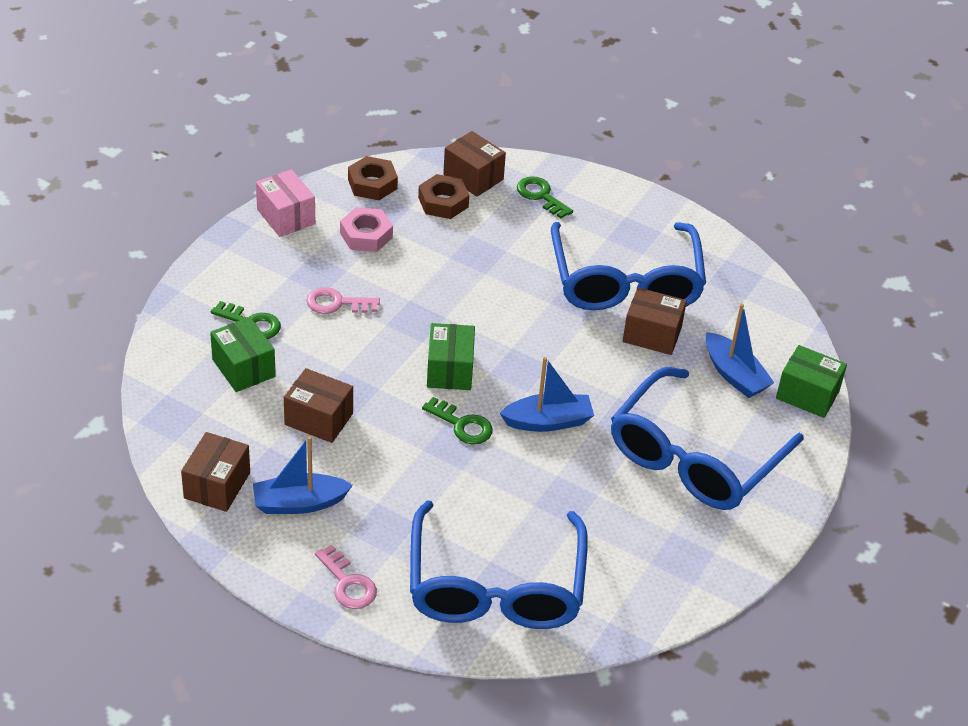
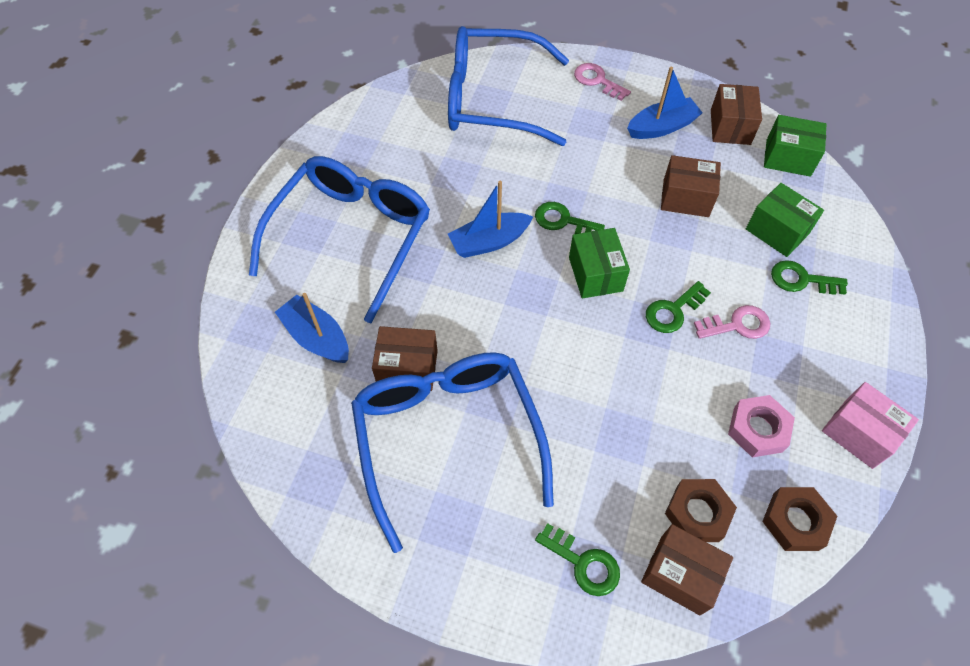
camera: 170 degrees right, 15 degrees up
blue glasses [410,500,588,629] -> blue glasses turned 75 degrees counterclockwise [448,26,569,146]
green box [776,345,847,418] -> green box moved to [764,115,826,177]
none -> green key [646,281,711,333]

